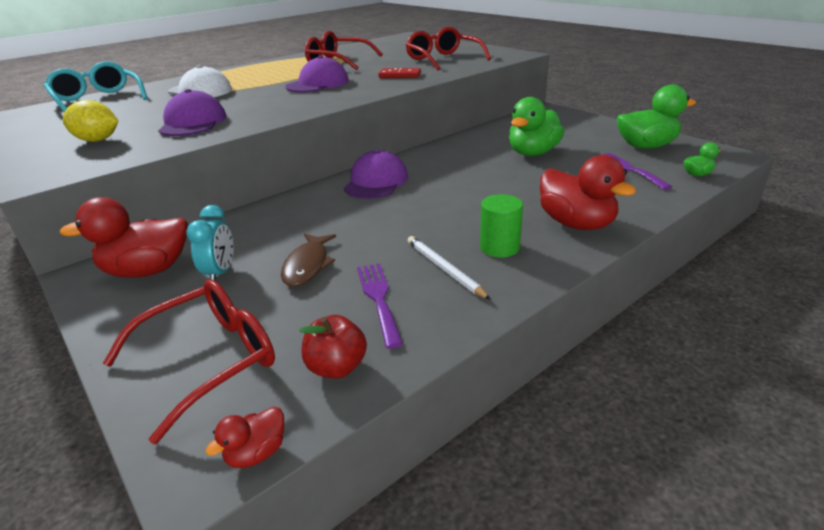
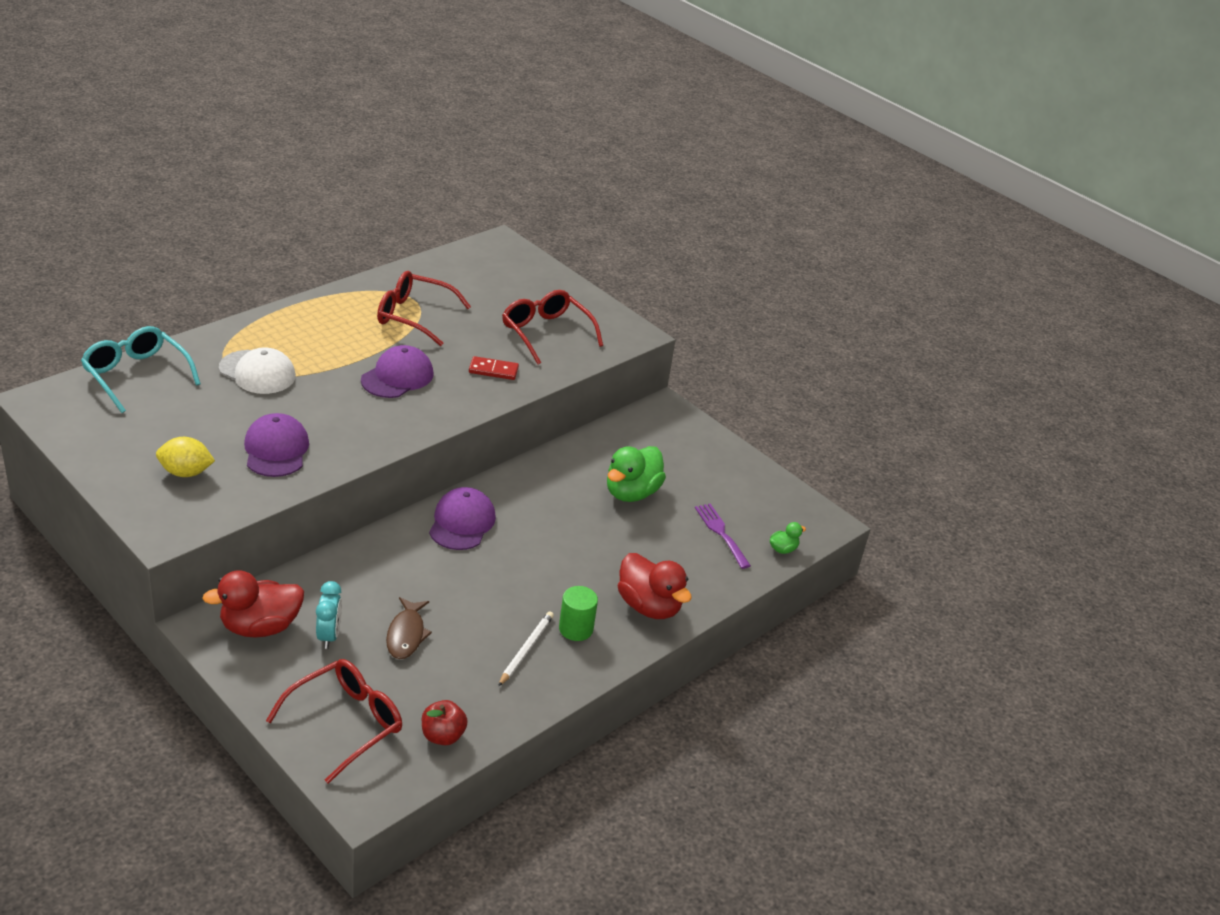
camera: 10 degrees left, 5 degrees up
red duck [205,407,284,468] -> none
purple fork [357,263,403,349] -> none
white pencil [407,236,491,300] -> white pencil turned 60 degrees clockwise [498,611,554,687]
green duck [617,85,696,149] -> none

